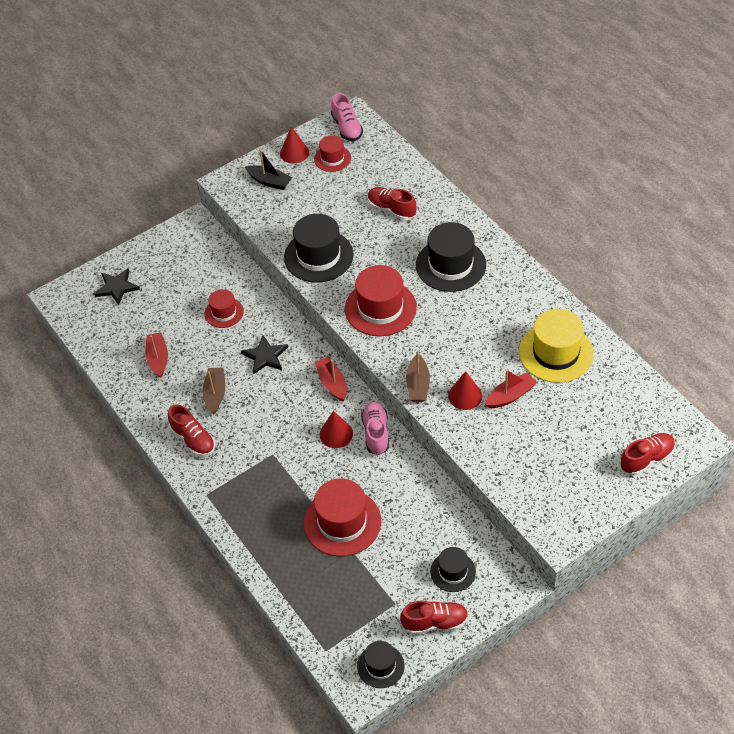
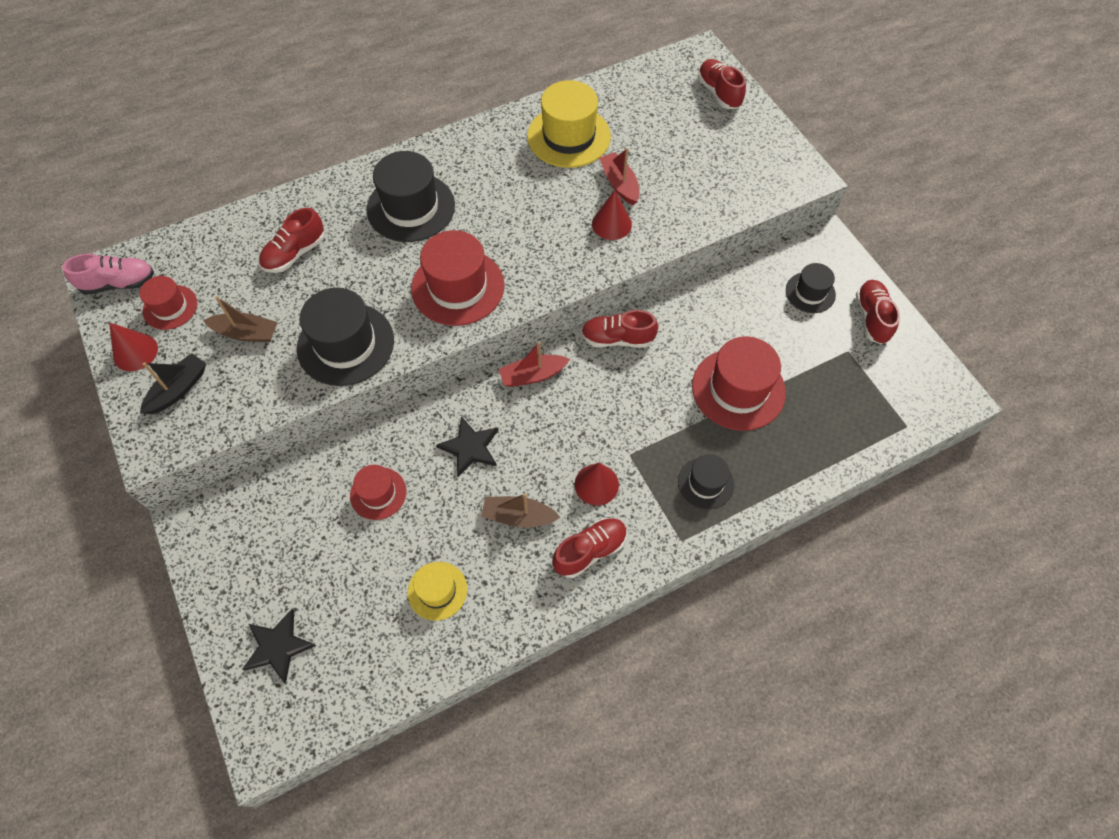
camera: 85 degrees left, 10 degrees up
red boat [145,333,168,378] -> yellow hat [408,562,467,620]
red cone [320,411,353,448] -> red cone moved to [575,463,619,506]
black hat [357,641,405,688] -> black hat moved to [678,454,734,509]
pink shoe [361,402,389,455] -> red shoe [581,310,658,348]
brown boat [406,351,430,402] -> brown boat moved to [203,296,278,342]

